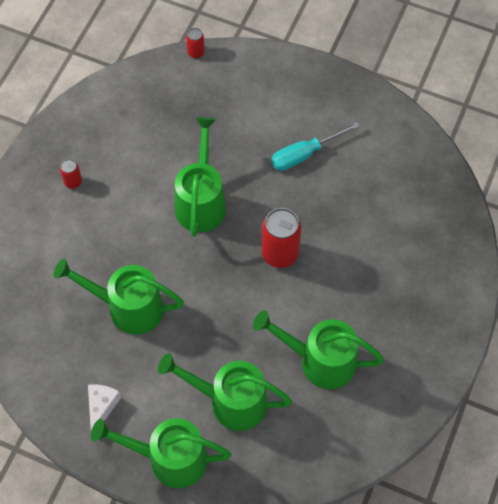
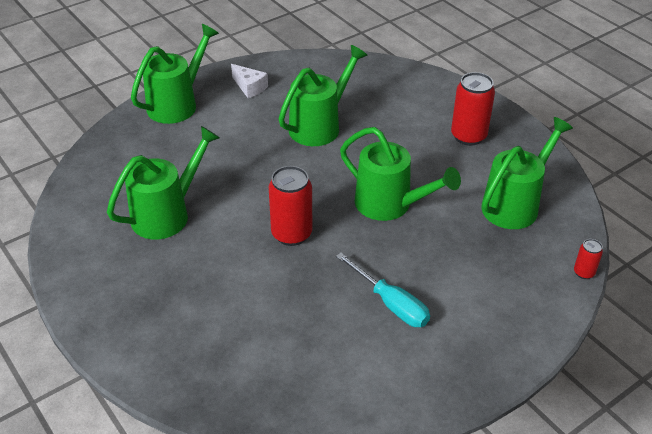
camera: 120 degrees right, 20 degrees down
red can [60,159,82,189] -> red can [451,72,495,146], size x1.99
green watering can [158,353,292,431] -> green watering can moved to [481,117,573,229]
turquoise screwdriver [271,122,360,171] -> turquoise screwdriver turned 135 degrees clockwise [336,253,430,327]

